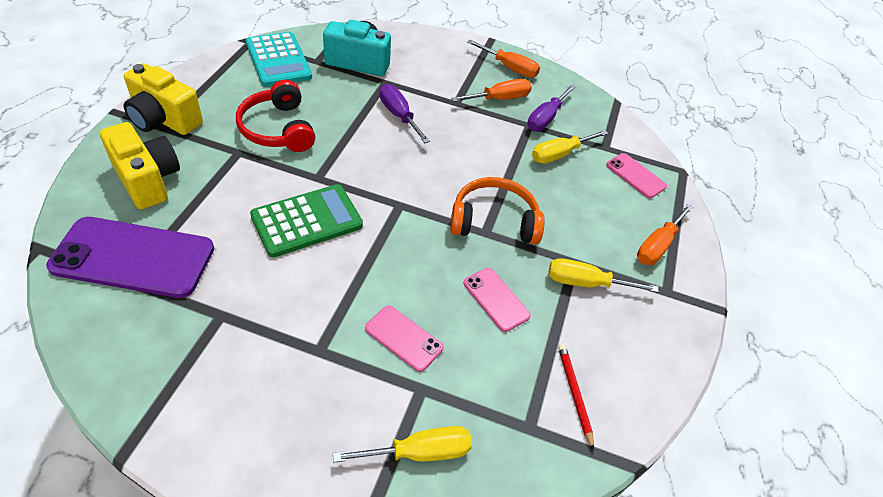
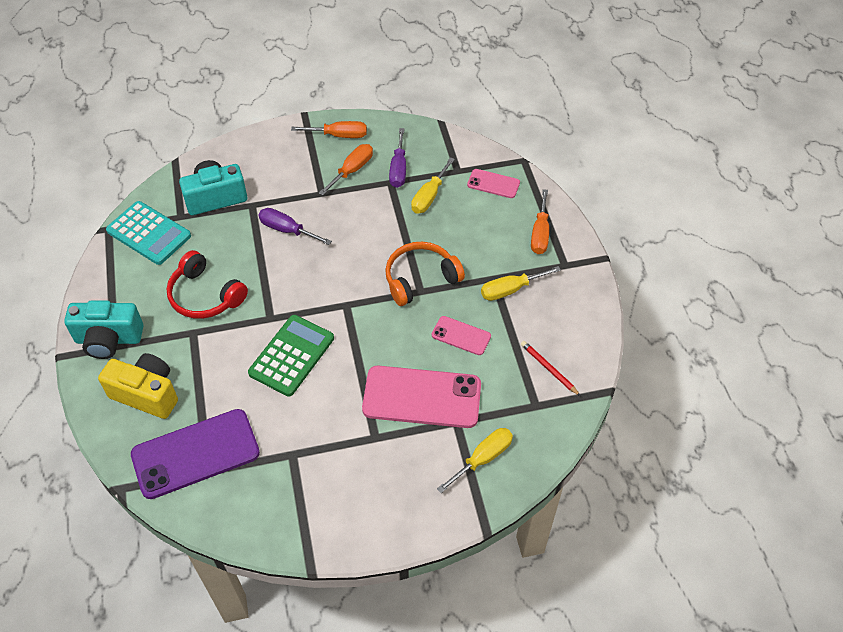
camera: 25 degrees left, 5 degrees up
yellow camera [124,63,203,135] -> turquoise camera [64,301,144,359]
pink phone [365,306,443,372] -> pink phone [362,366,481,428], size x1.98

